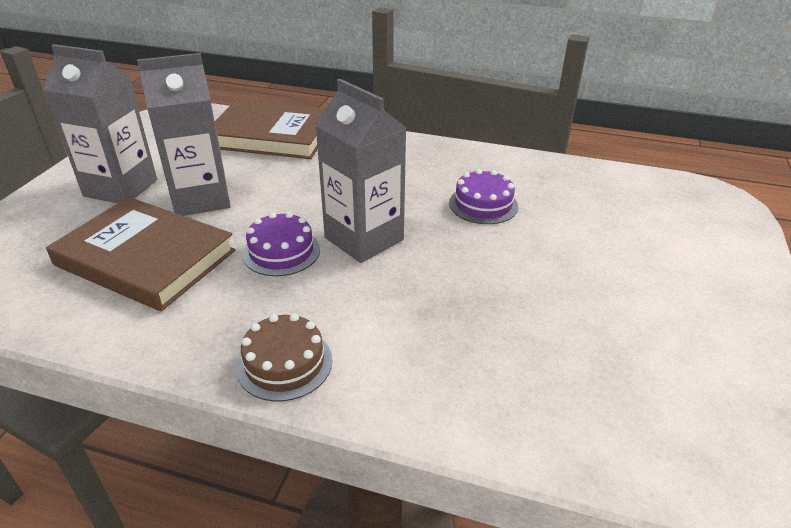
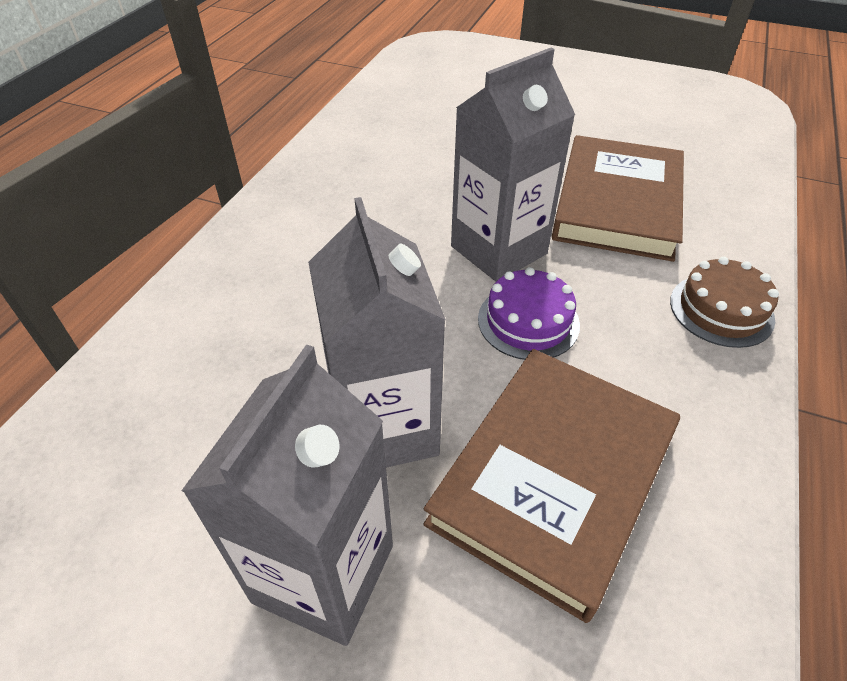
camera: 85 degrees left, 10 degrees up
brown book [215,100,325,159] -> brown book moved to [552,135,684,262]
purple cake [449,169,518,224] -> none

